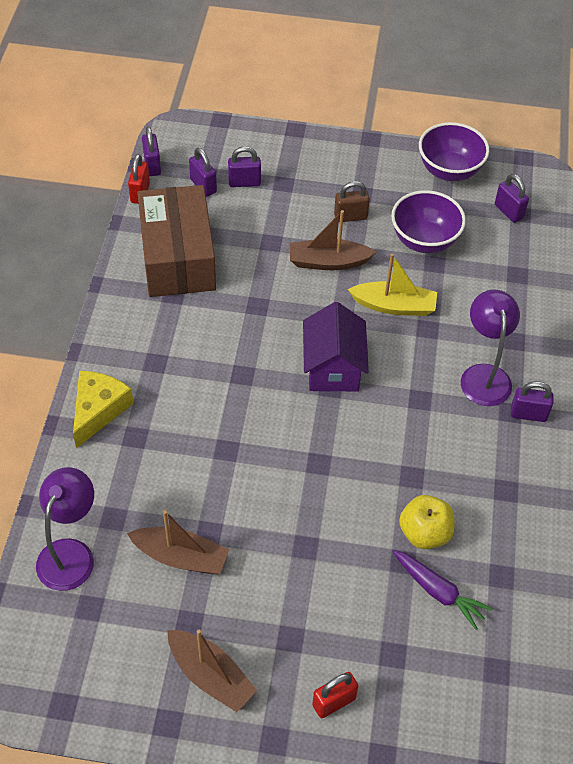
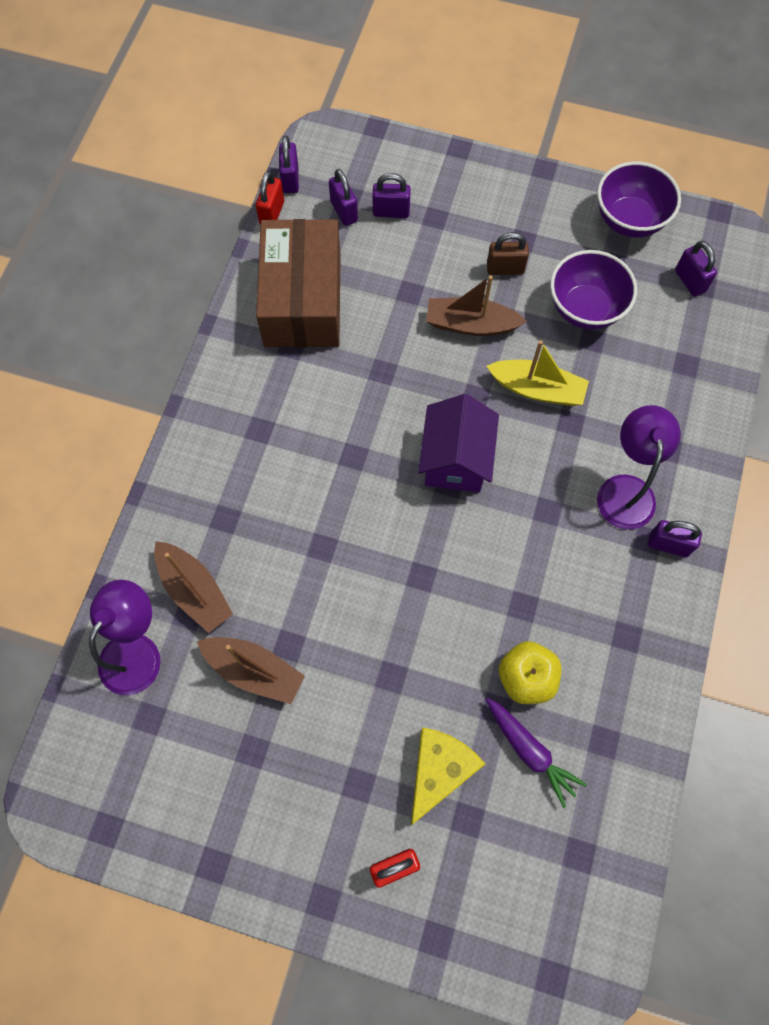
camera: 10 degrees right, 15 degrees up
yellow cheese [73,371,134,449] -> yellow cheese moved to [411,727,485,825]
brown boat [167,630,257,712] -> brown boat moved to [154,541,233,633]

